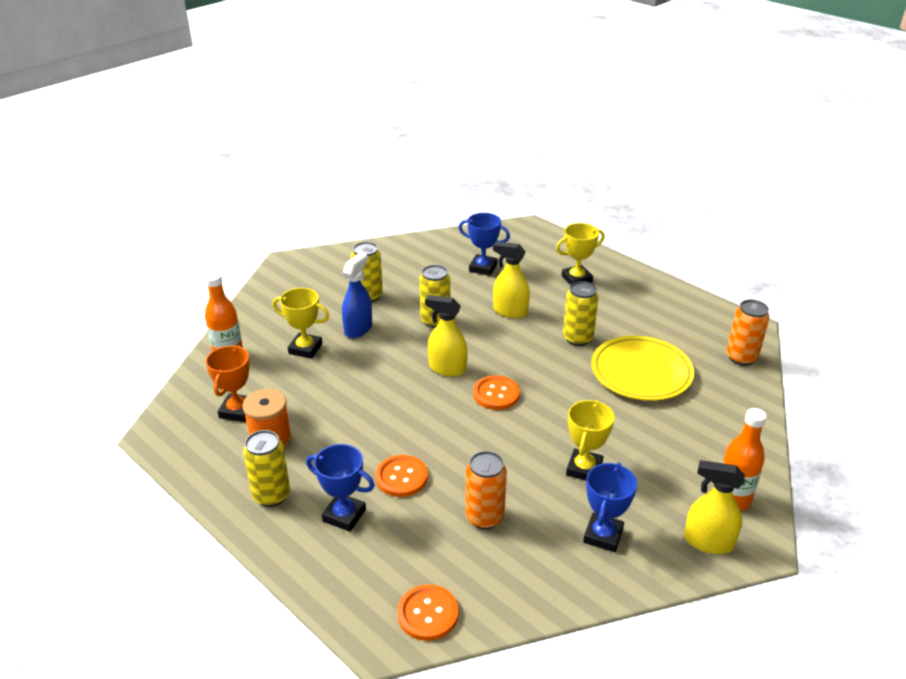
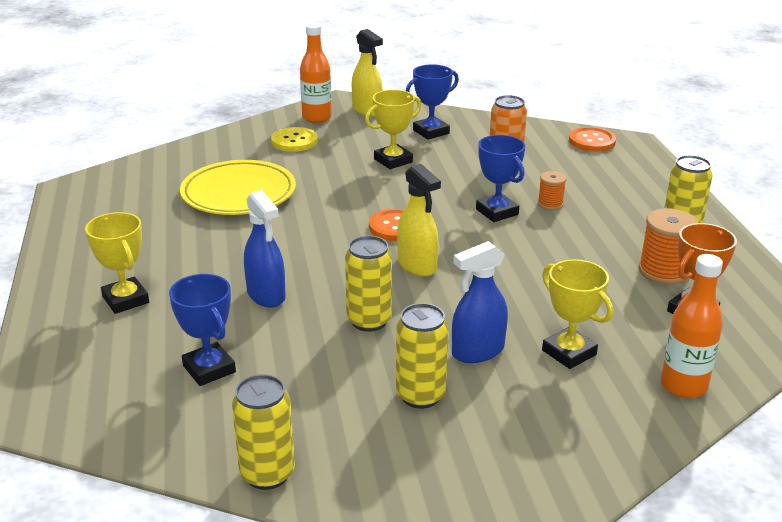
camera: 145 degrees left, 5 degrees down
blue trophy [306,444,374,532] -> blue trophy moved to [476,135,525,222]
orange button [376,455,428,497] -> orange spool [538,171,566,210]
yellow spray bottle [493,241,530,318] -> blue spray bottle [244,190,286,308]
yellow trophy [556,223,605,285] -> yellow trophy turned 45 degrees clockwise [85,212,149,314]
yellow can [563,281,599,346] -> yellow can moved to [232,374,295,490]
orange can [726,299,770,366] -> none
none -> yellow button [271,127,318,152]

